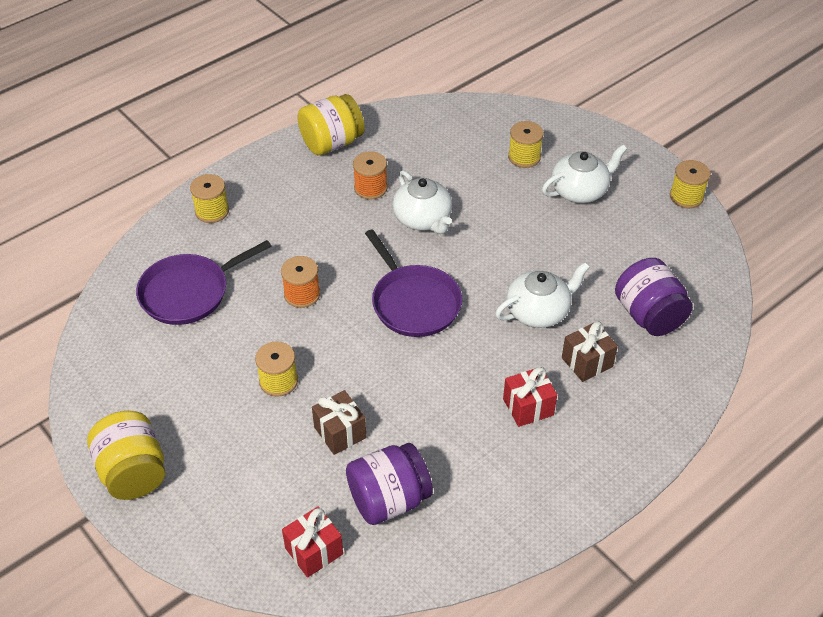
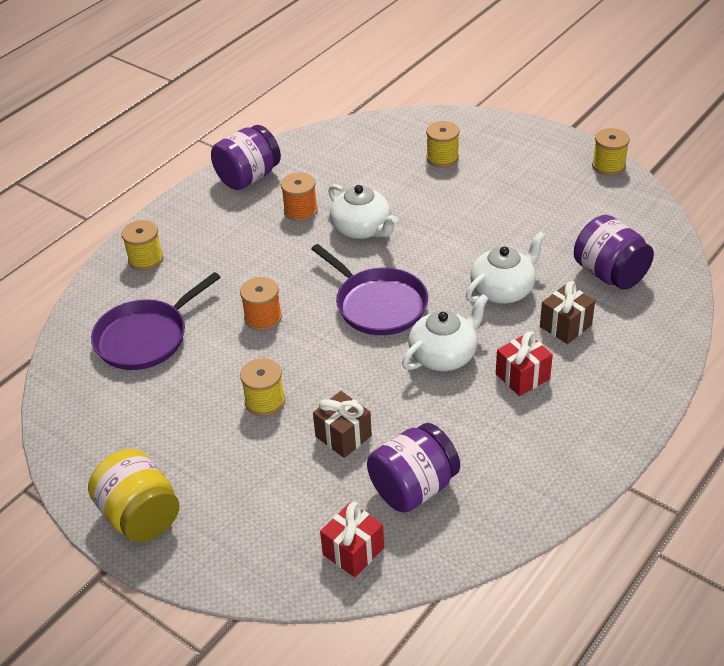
camera: 10 degrees left, 5 degrees down
yellow jar [297,94,365,155] -> purple jar [211,125,281,190]
white teapot [542,145,627,203] -> white teapot moved to [402,294,489,371]

